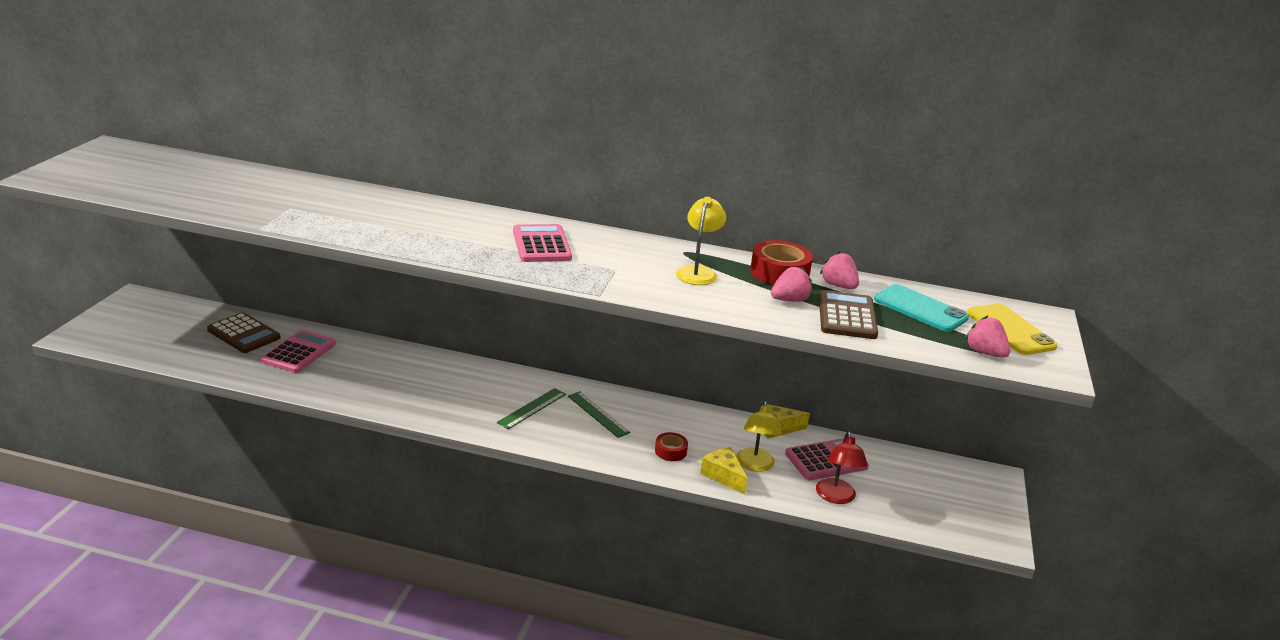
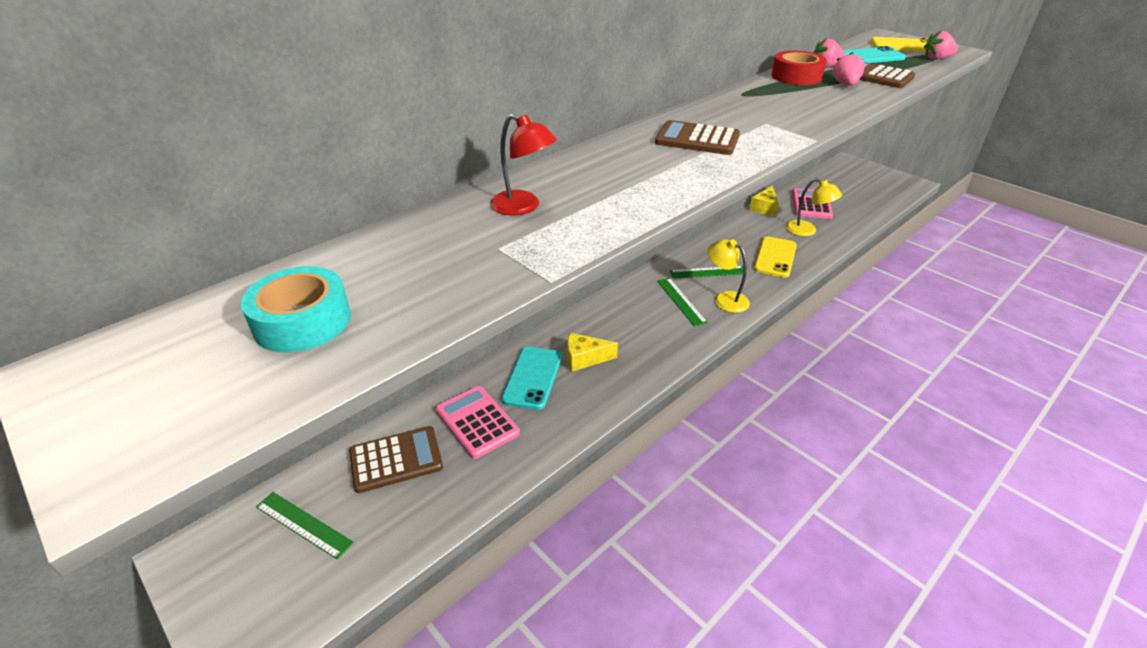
camera: 55 degrees left, 10 degrees up
pink calculator [513,224,572,262] -> brown calculator [655,120,740,155]
red tape [655,432,688,461] -> yellow phone [754,236,797,278]
yellow lamp [676,197,726,285] -> yellow lamp moved to [708,239,750,313]
yellow cheese [700,447,748,494] -> yellow cheese moved to [567,333,618,372]
red lamp [816,432,867,504] -> red lamp moved to [490,114,557,215]
none -> turquoise tape [241,266,351,353]
none -> green ruler [256,492,354,559]
none -> turquoise phone [502,346,562,410]

